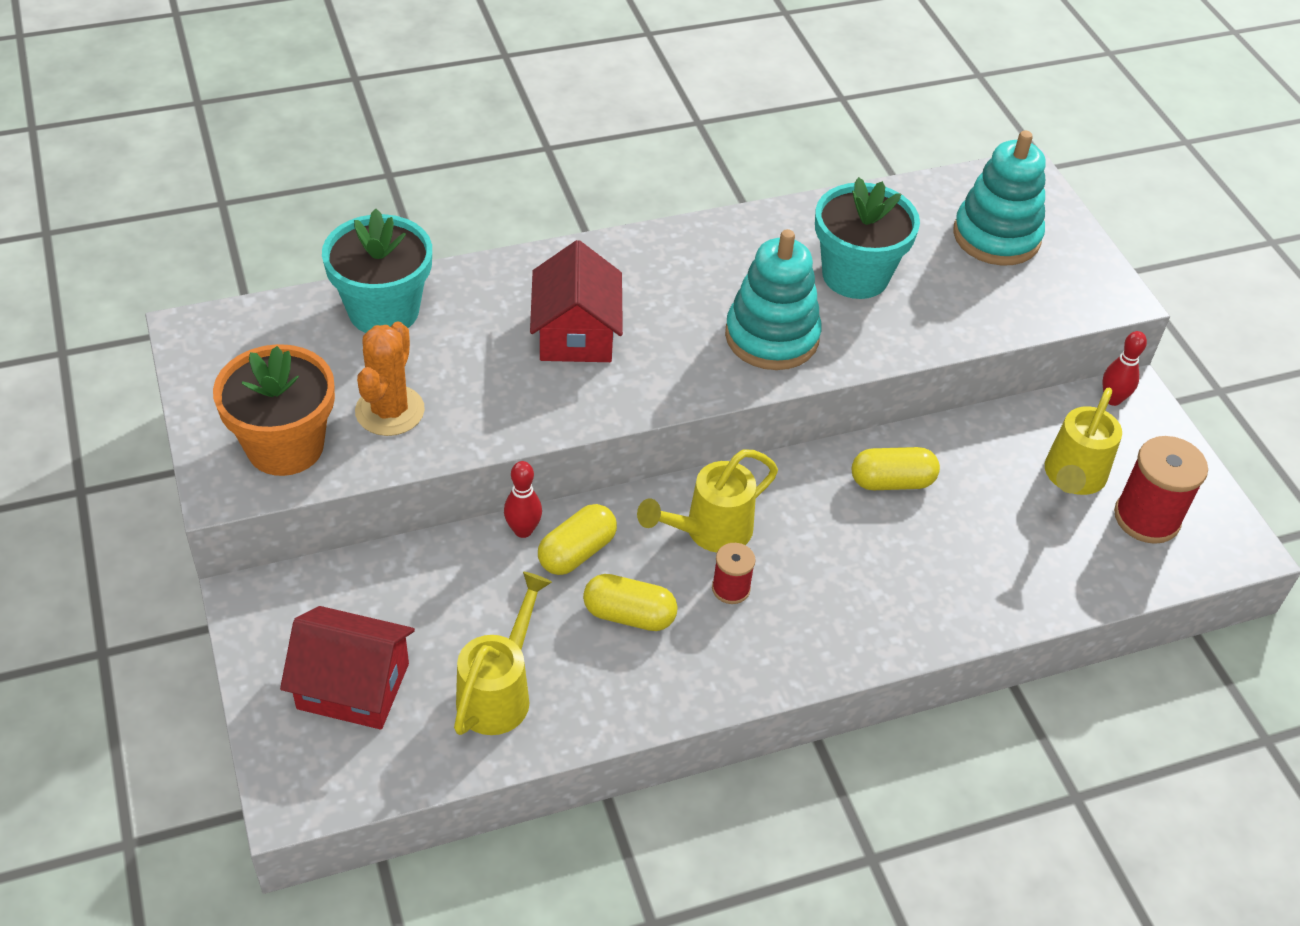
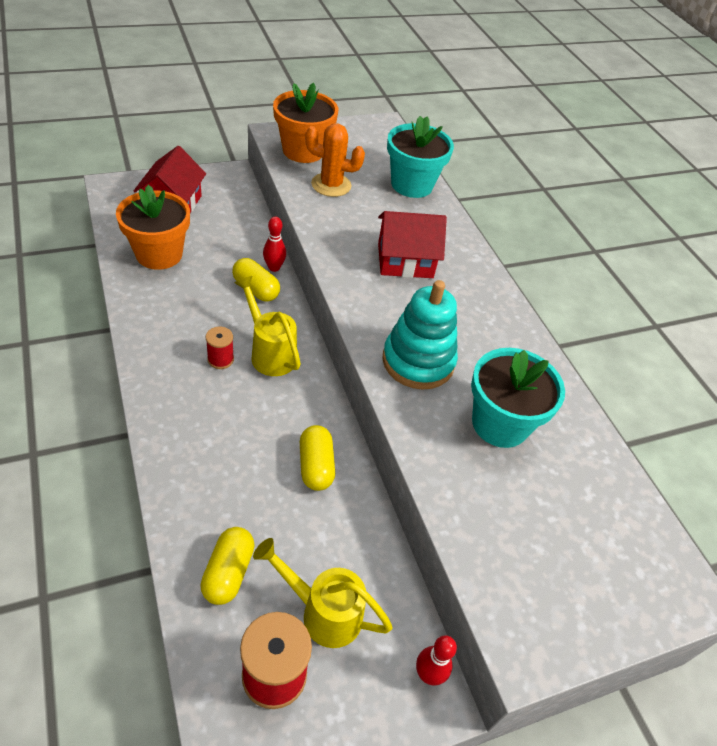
camera: 85 degrees right, 0 degrees up
yellow watering can [454,572,552,735] -> orange flower pot [116,185,190,270]
yellow capsule [583,574,678,631] -> yellow capsule moved to [200,527,255,605]
turquoise stacking toy [953,131,1046,266] -> none

